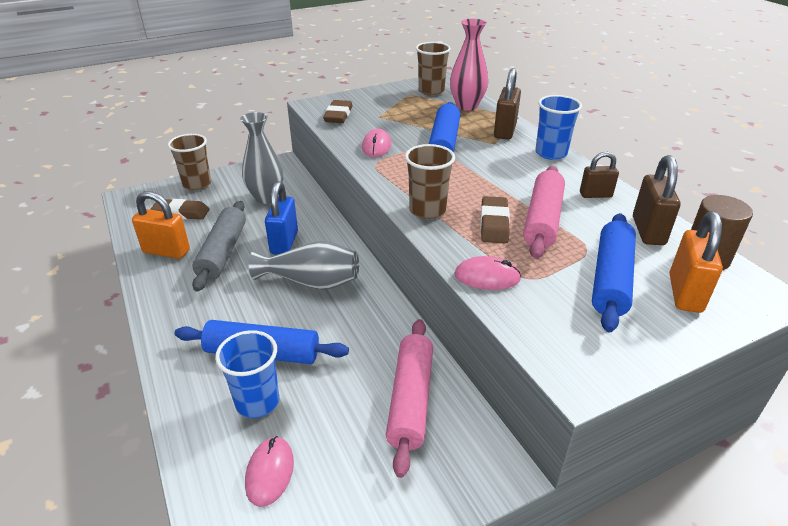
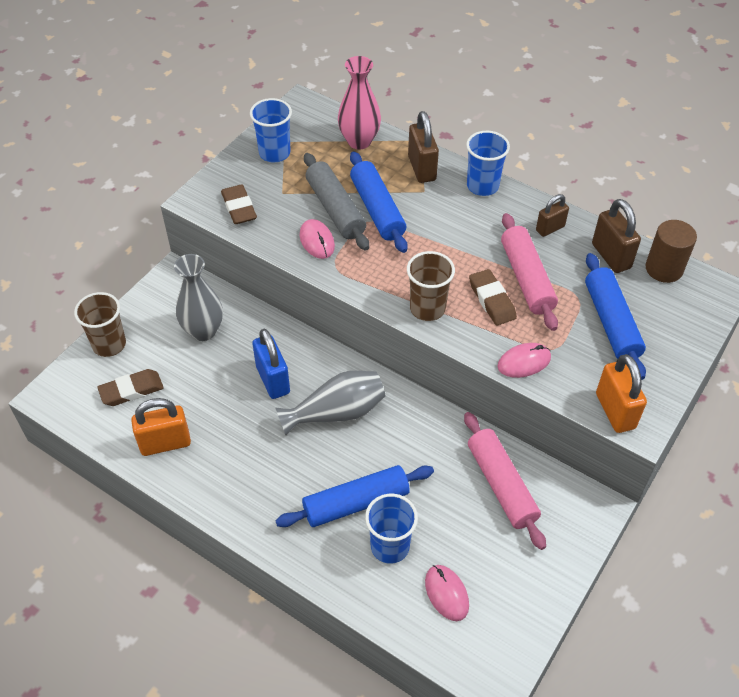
camera: 30 degrees left, 15 degrees up
grey rolling pin [192,201,246,291] -> grey rolling pin moved to [304,153,369,251]
brown cup [416,42,451,96] -> none
orange padlock [670,211,723,313] -> orange padlock moved to [596,354,647,433]
none -> blue cup [250,98,292,162]

